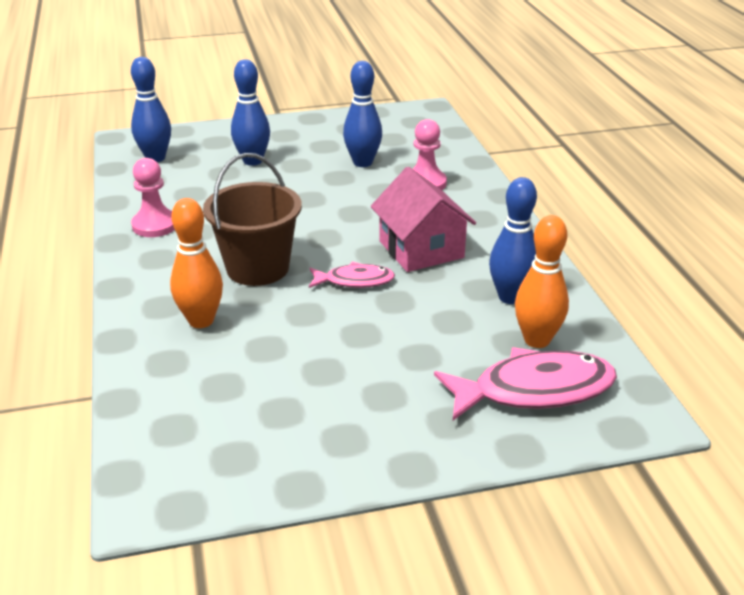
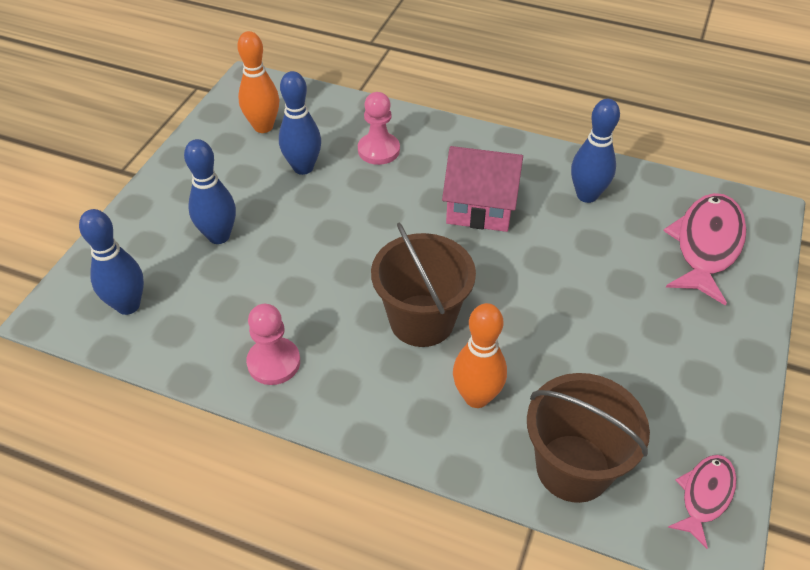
camera: 55 degrees left, 15 degrees up
pink fish [309,262,395,288] -> pink fish moved to [668,455,736,549]
orange bowling pin [515,215,569,348] -> orange bowling pin moved to [237,31,280,133]
none -> brown bucket [527,373,650,503]

